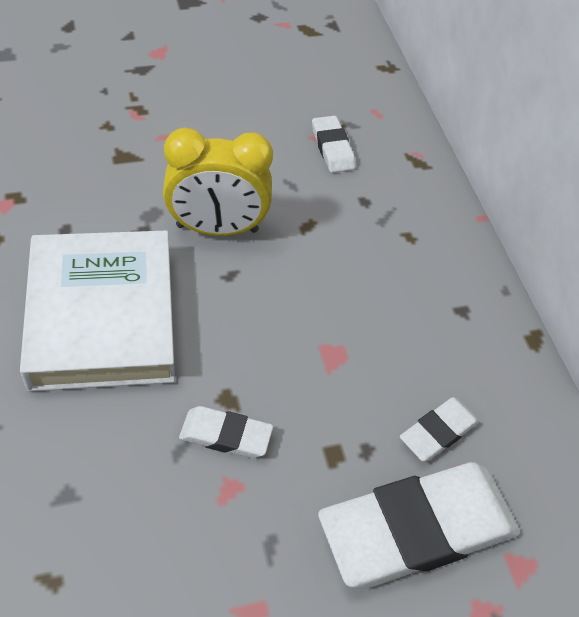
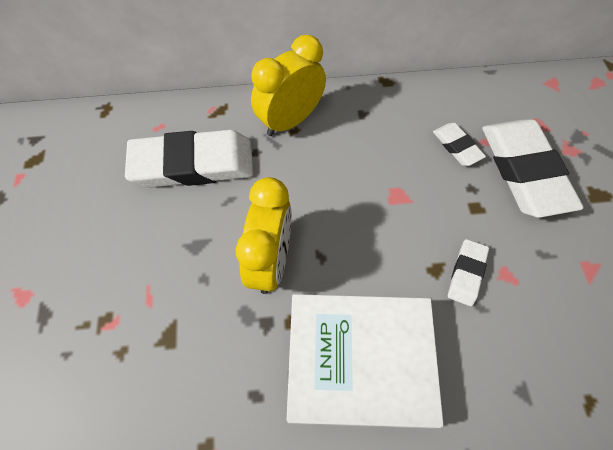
camera: 75 degrees left, 10 degrees up
white eraser [312,116,355,173] -> white eraser [125,130,254,188], size x2.11
none -> yellow clock [251,35,326,136]

